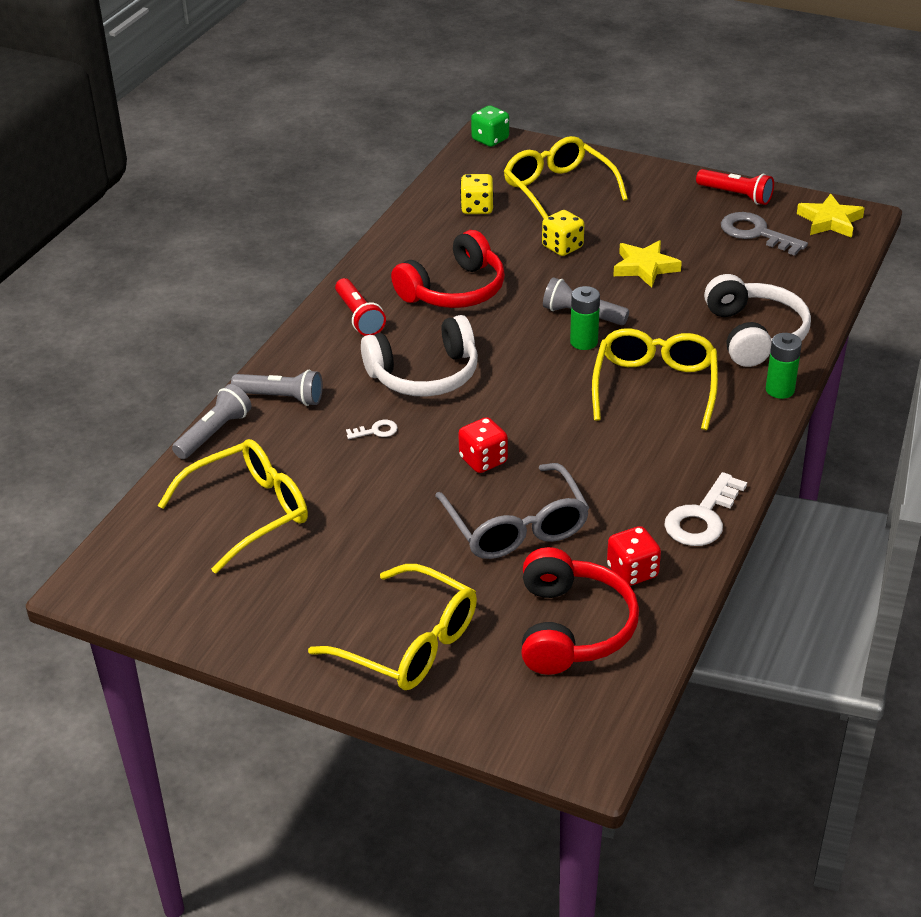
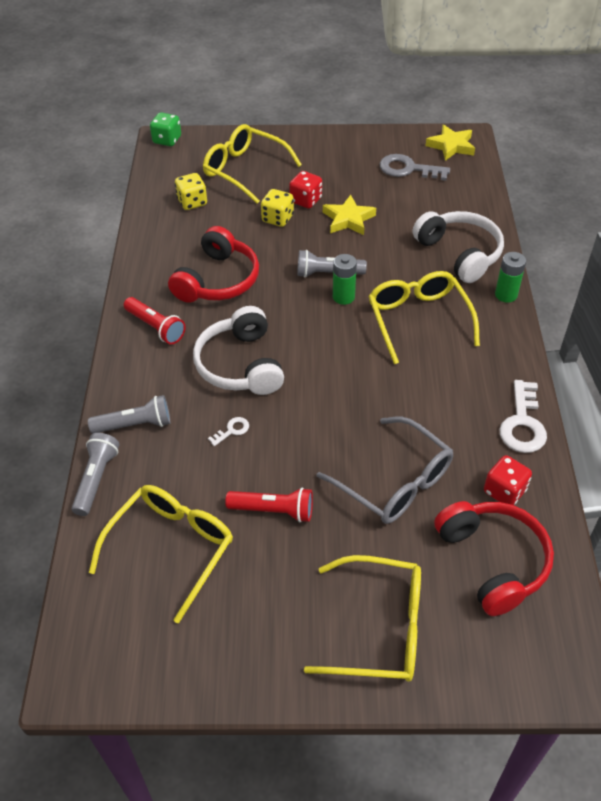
camera: 25 degrees left, 10 degrees up
white headphones [361,315,478,397] -> white headphones turned 120 degrees clockwise [193,306,284,395]
red dice [458,417,508,473] -> red dice moved to [289,171,322,209]
red flashlight [696,169,774,205] -> red flashlight moved to [225,488,313,522]

